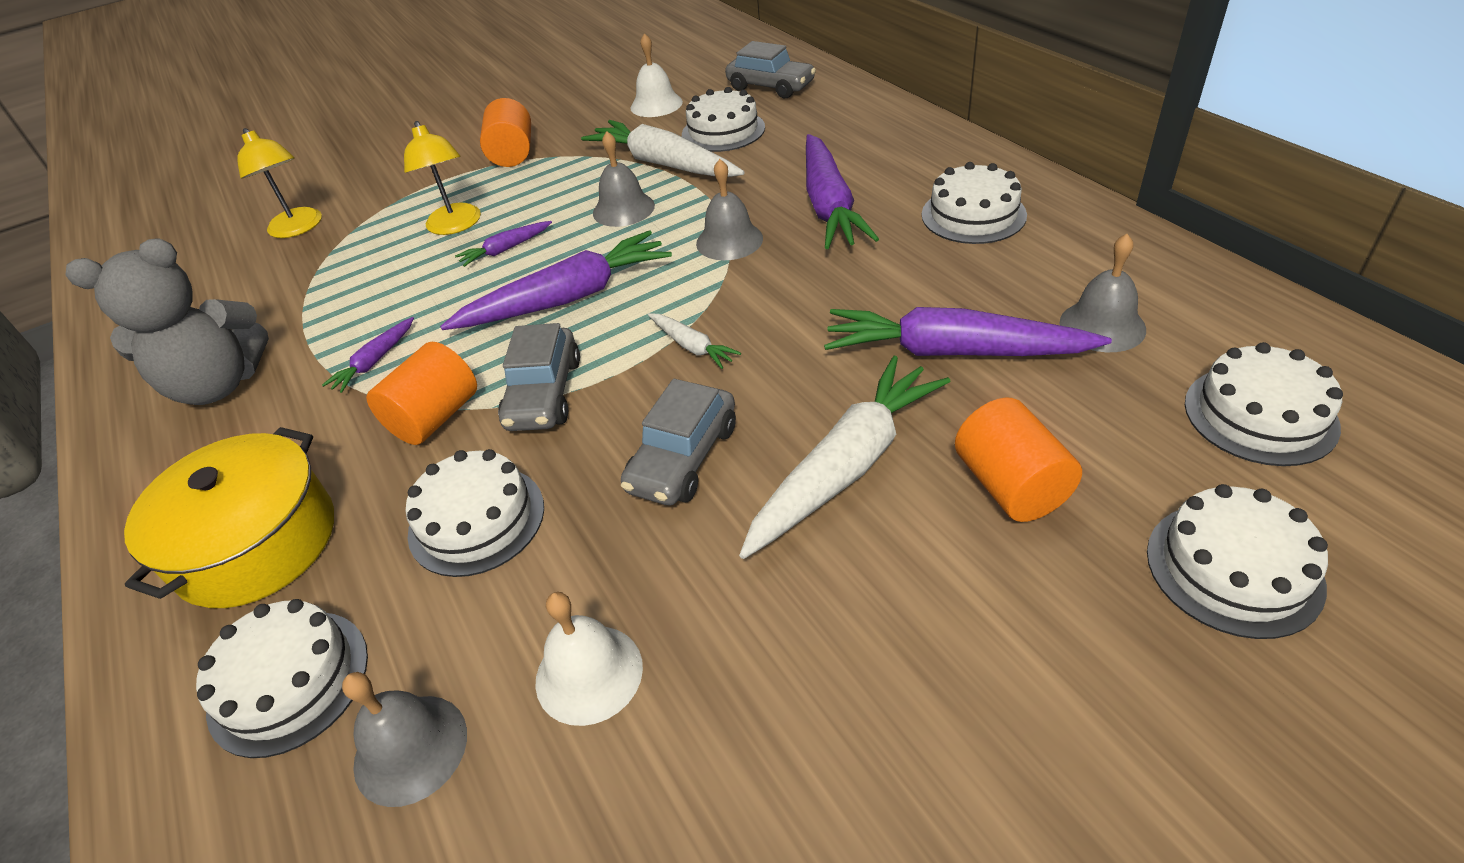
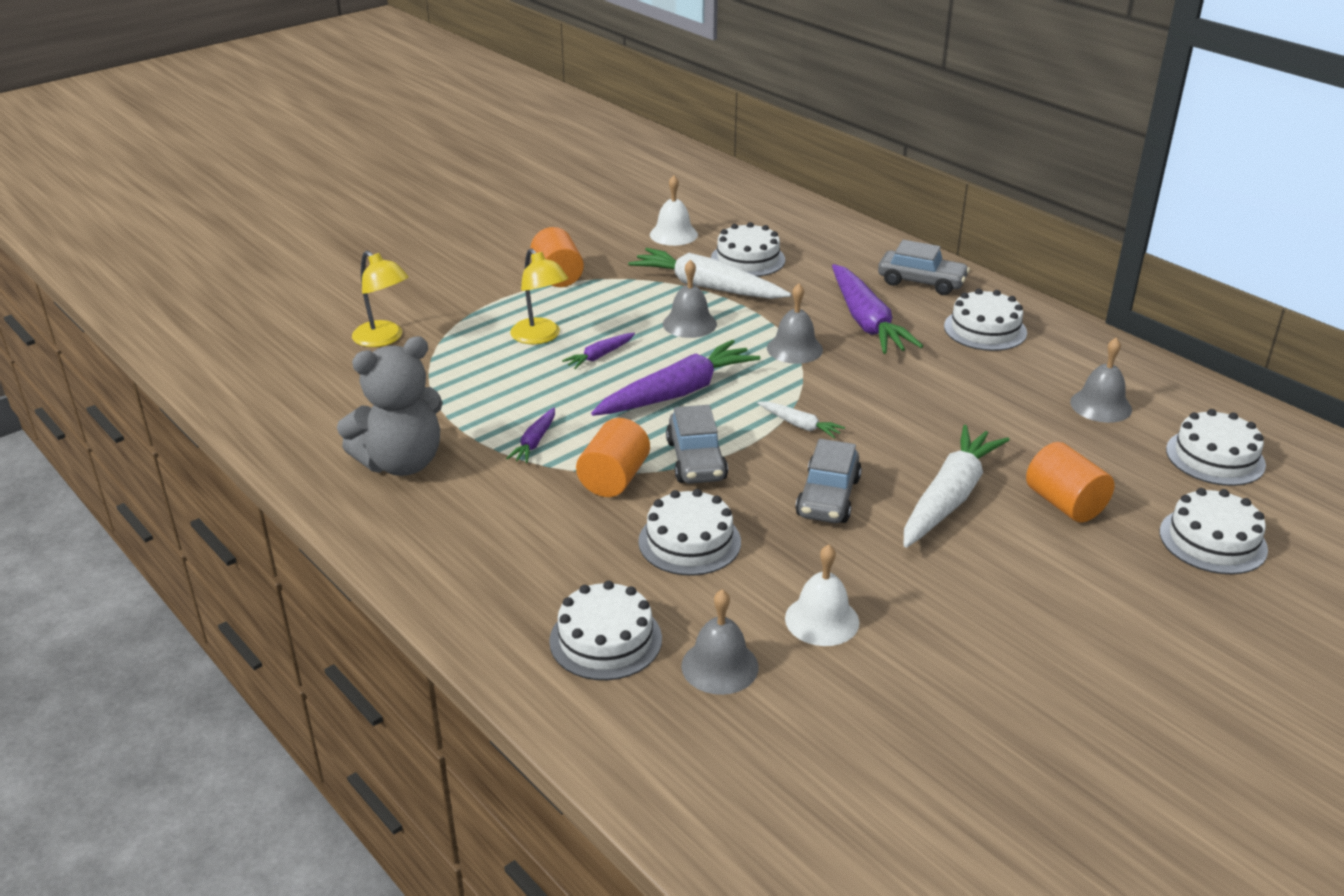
camera: 15 degrees left, 10 degrees down
yellow pot [124,427,334,608] -> none
grey car [725,41,816,98] -> grey car moved to [878,240,970,295]
purple carrot [824,307,1112,356] -> none

